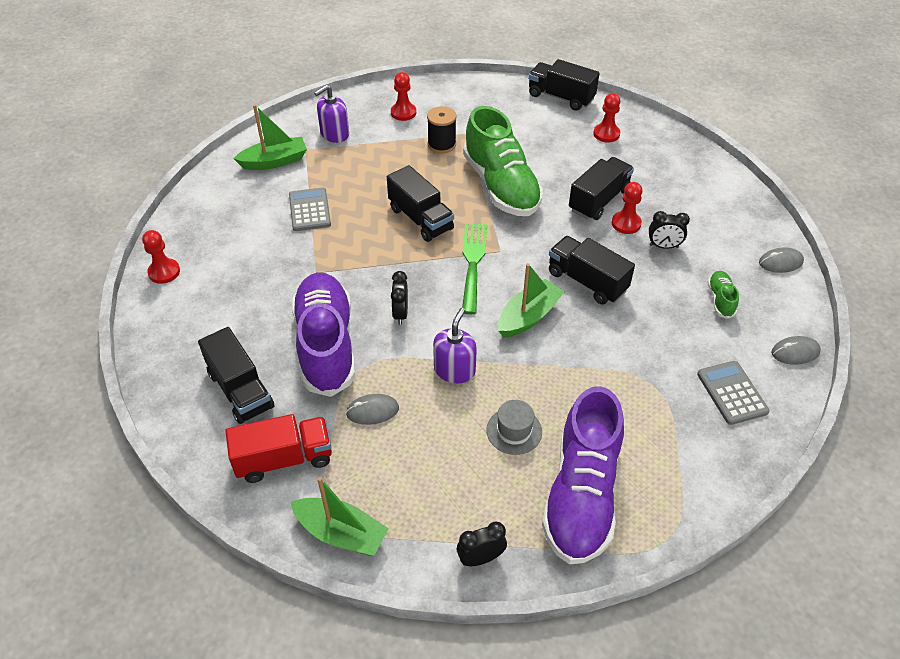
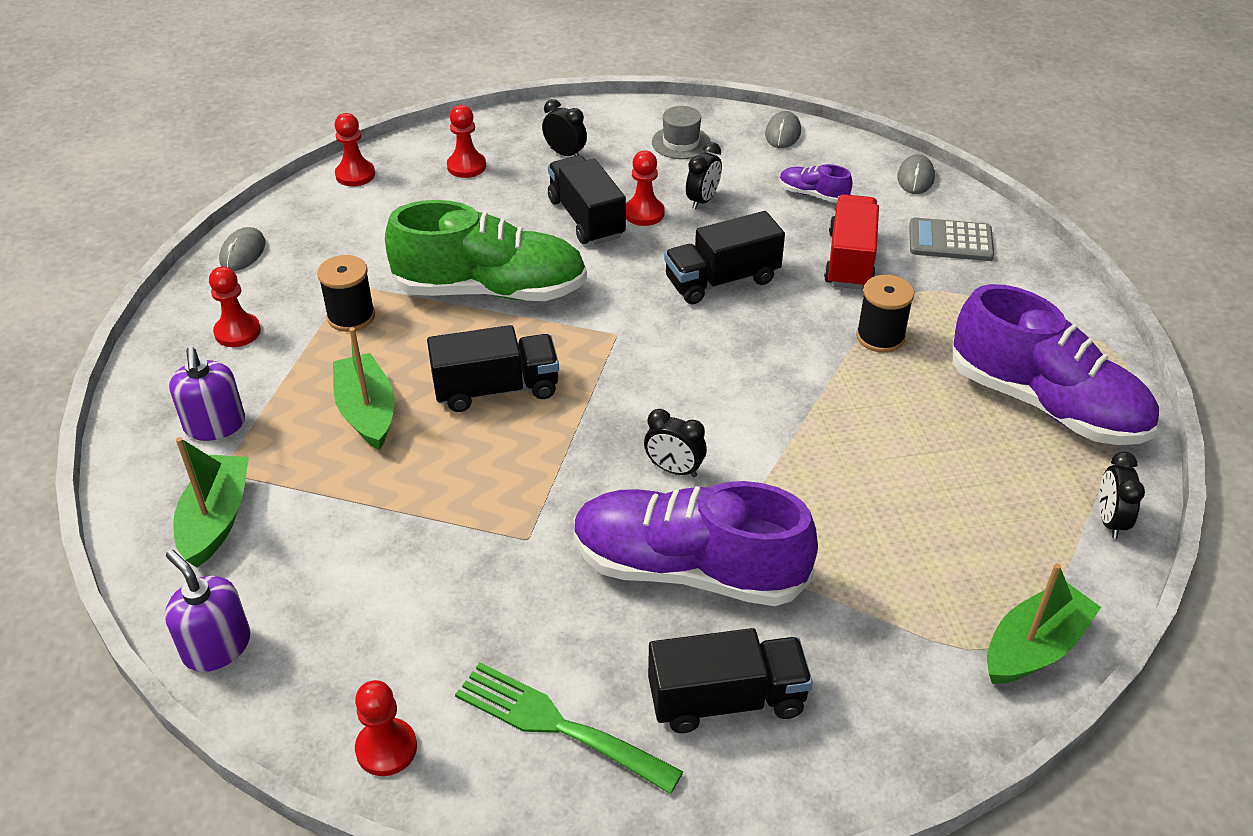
camera: 65 degrees left, 5 degrees down
red truck [225,414,332,483] -> red truck moved to [824,194,879,290]
grey calculator [289,187,331,231] -> none
grey mouse [346,394,399,425] -> grey mouse moved to [219,227,265,271]
purple soap dispenser [433,308,477,383] -> purple soap dispenser moved to [165,549,250,672]
green fork [462,223,487,314] -> green fork moved to [455,662,684,794]
grey hat [487,400,542,455] -> grey hat moved to [652,106,711,159]
green boat [498,263,564,338] -> green boat moved to [333,327,395,450]
black truck [528,59,600,111] -> red pawn [334,113,375,186]
green shoe [708,271,739,319] -> purple shoe [779,164,853,203]
none -> black clock [542,99,587,156]
none -> black spool [856,275,914,353]

